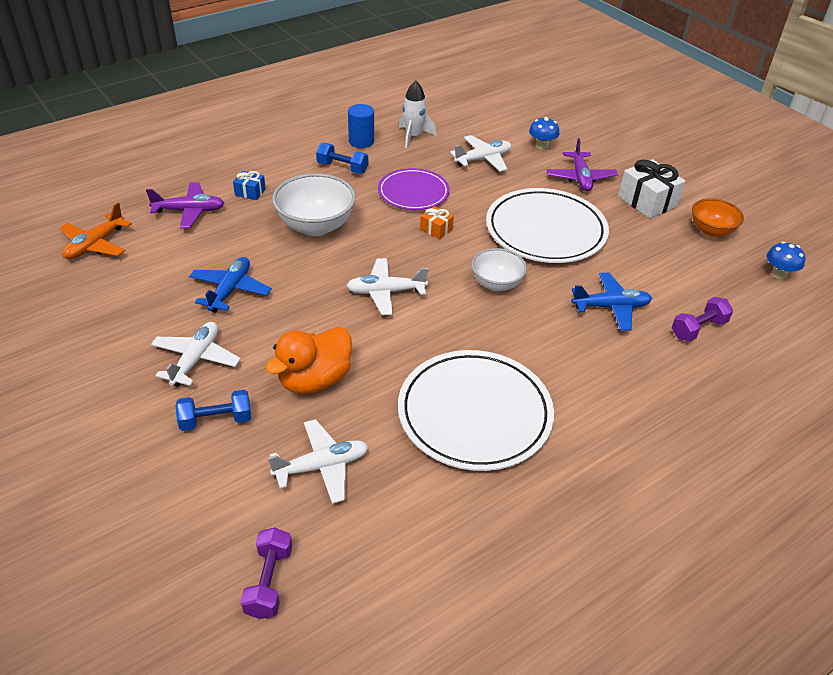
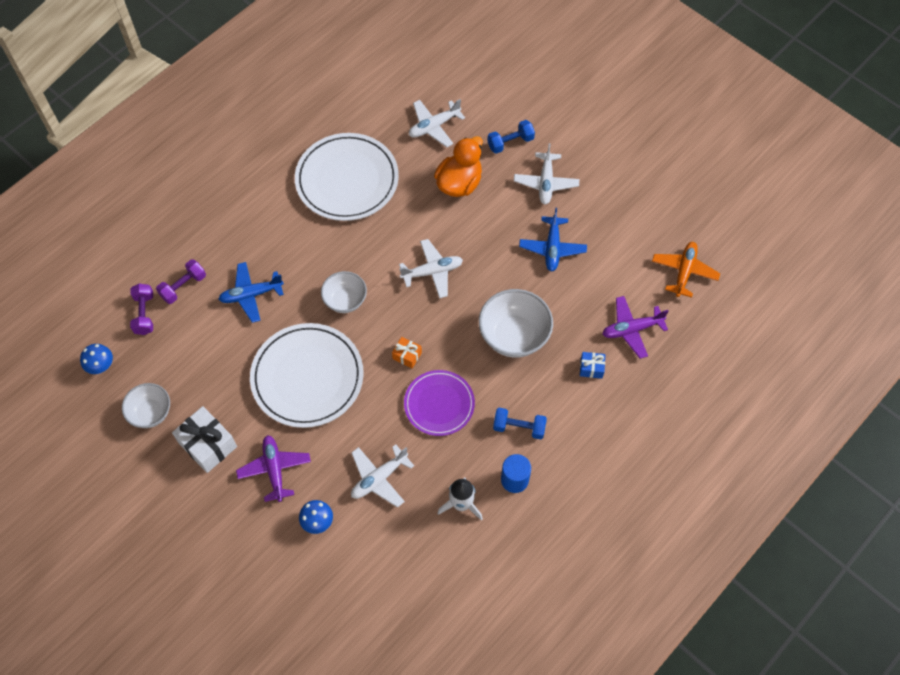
camera: 170 degrees right, 20 degrees up
purple dumbbell [241,528,292,619] -> purple dumbbell moved to [130,283,153,335]
orange bowl [692,198,744,237] -> white bowl [122,383,170,428]

